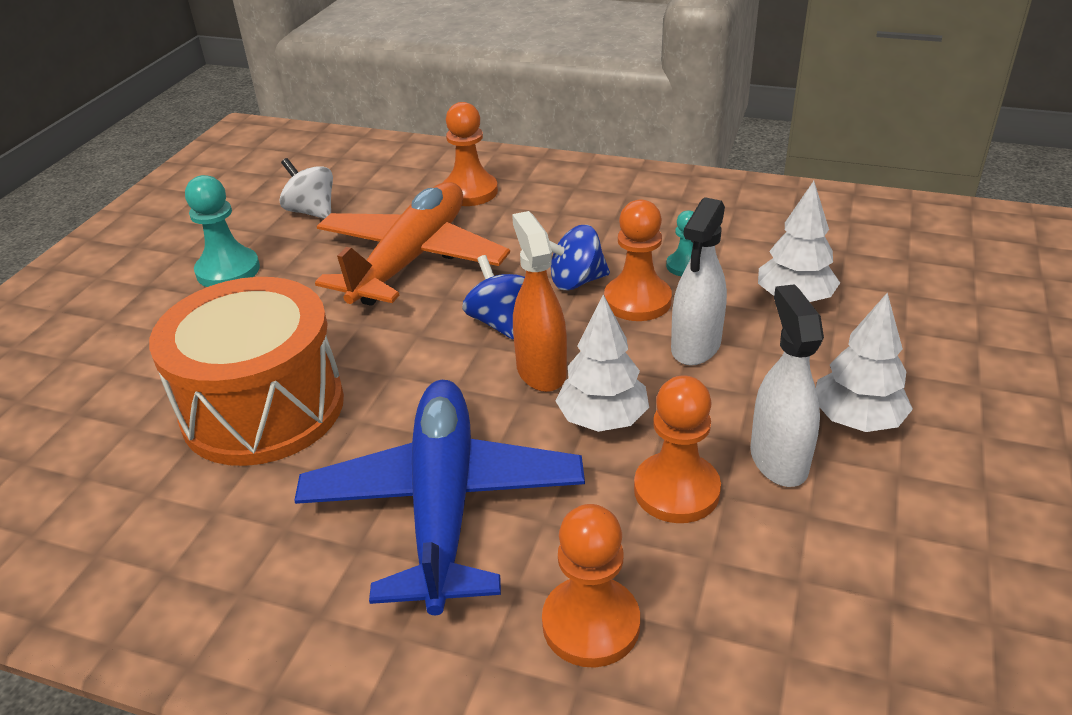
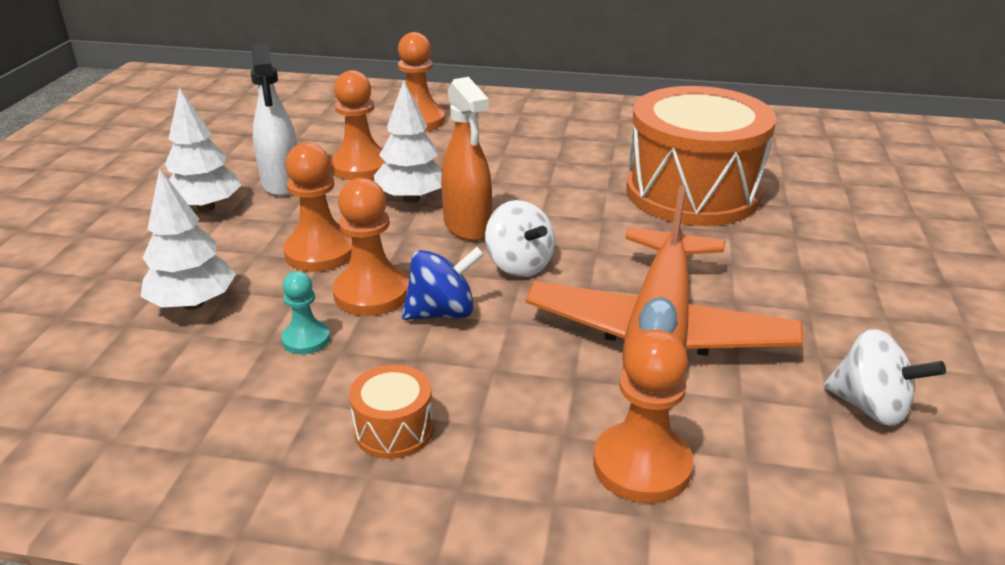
camera: 170 degrees right, 5 degrees down
turquoise pawn [185,175,260,287] -> none
blue plane [294,380,585,615] -> none
blue spinning top [462,255,525,340] -> white spinning top [485,200,555,277]
white spray bottle [671,197,727,366] -> orange pawn [283,143,352,272]
none -> orange drum [349,365,434,459]

